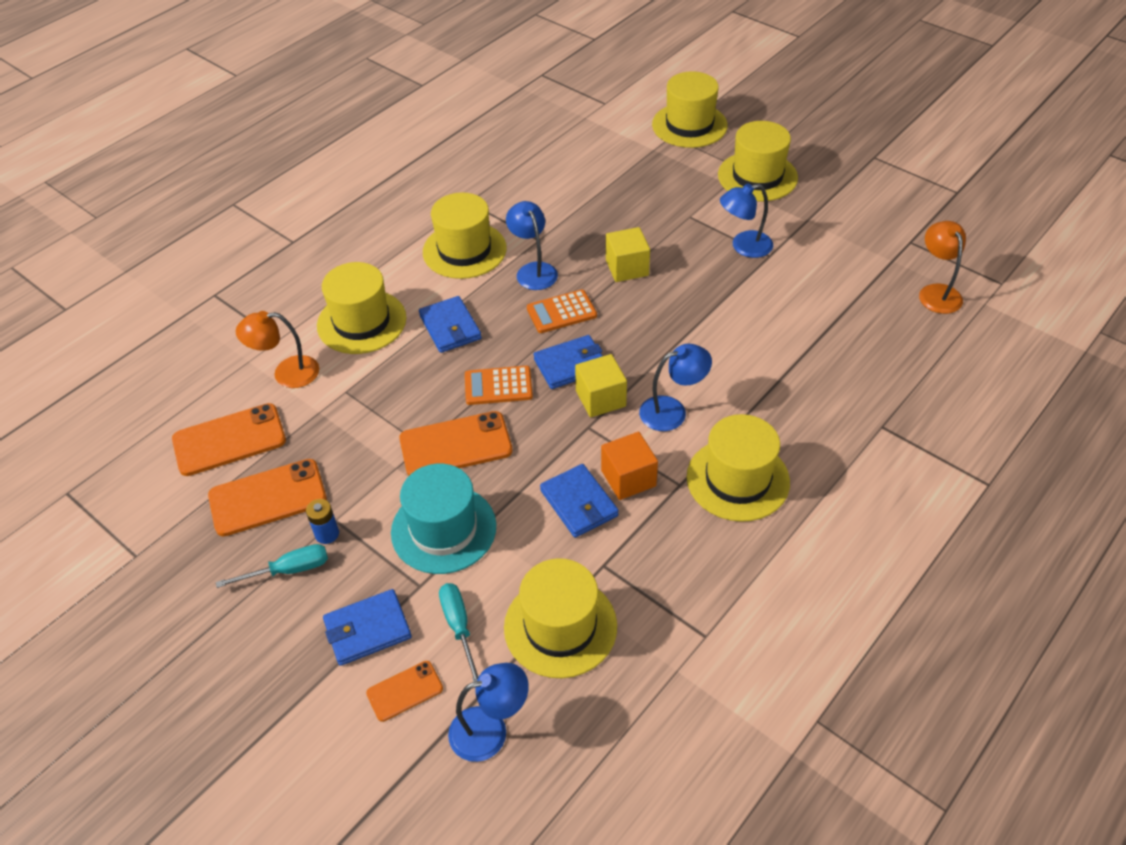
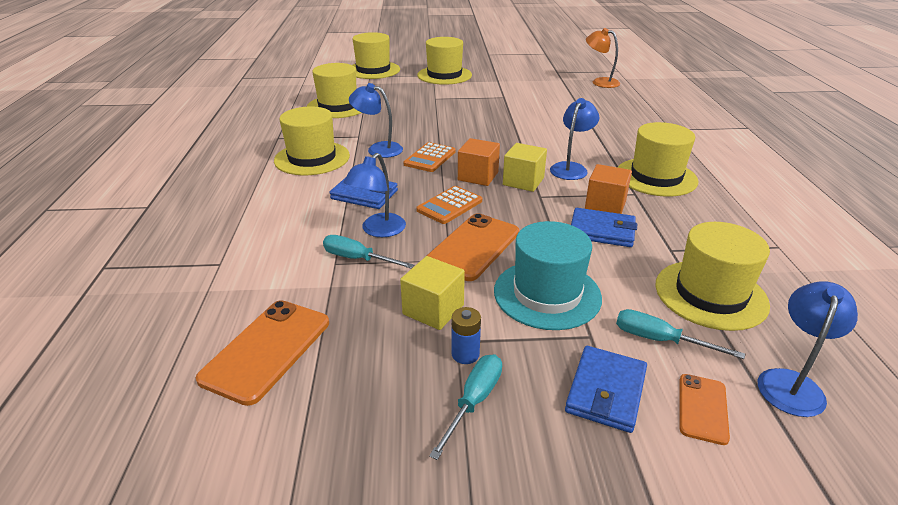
camera: 45 degrees left, 15 degrees down
orange phone [208,459,327,537] -> none
orange lamp [236,311,319,388] -> none
yellow hat [317,262,406,354] -> yellow hat moved to [307,63,362,118]
blue wallet [533,335,603,389] -> orange cube [458,138,500,186]
yellow cube [606,227,650,282] -> yellow cube moved to [400,256,465,330]
blue lamp [720,184,773,258] -> blue lamp moved to [343,153,406,237]
none -> turquoise screwdriver [323,235,414,269]

